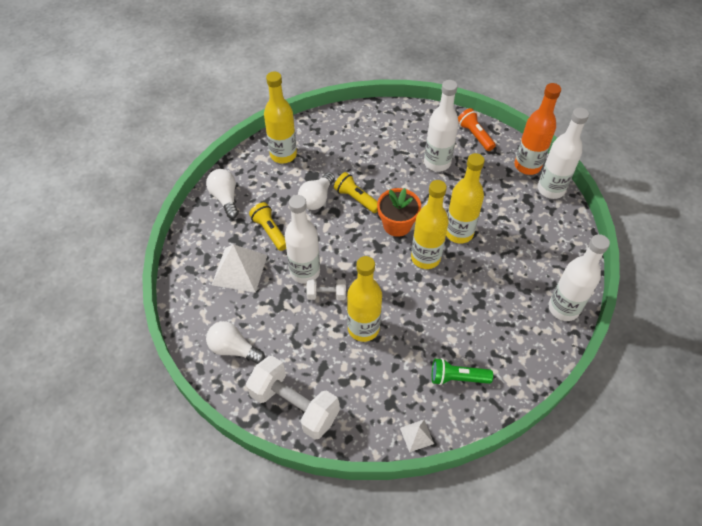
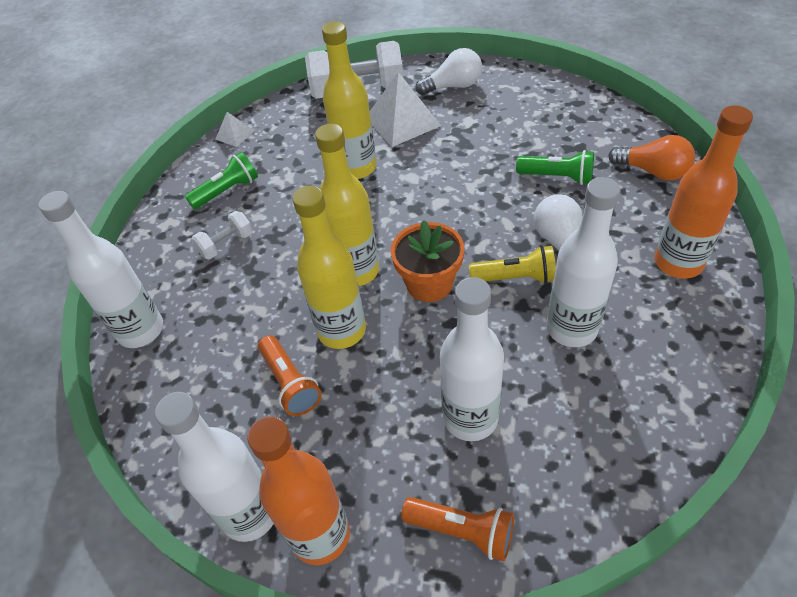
camera: 145 degrees right, 5 degrees down
white light bulb [206,169,238,219] -> orange light bulb [608,135,695,181]
white pyramid [212,244,268,293] -> white pyramid moved to [370,72,441,147]
yellow flashlight [249,202,286,251] -> green flashlight [516,150,594,185]
yellow bottle [264,72,297,163] -> orange bottle [655,105,753,279]
white bottle [285,195,320,284] -> white bottle moved to [546,177,620,347]
white dumbbell [306,279,346,300] -> white dumbbell moved to [192,211,253,260]
none -> orange flashlight [258,335,322,416]

